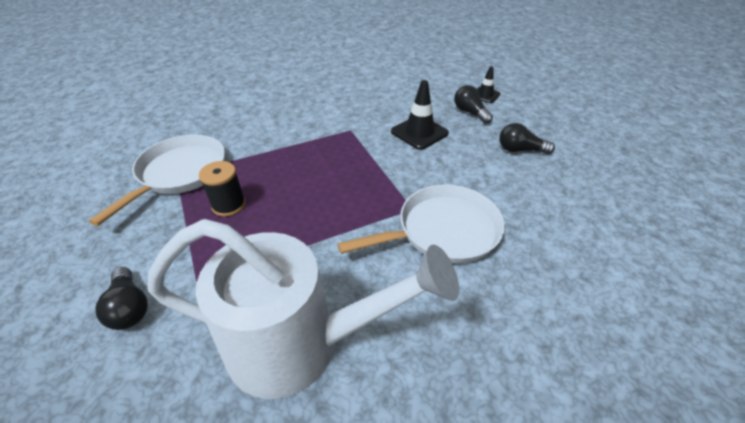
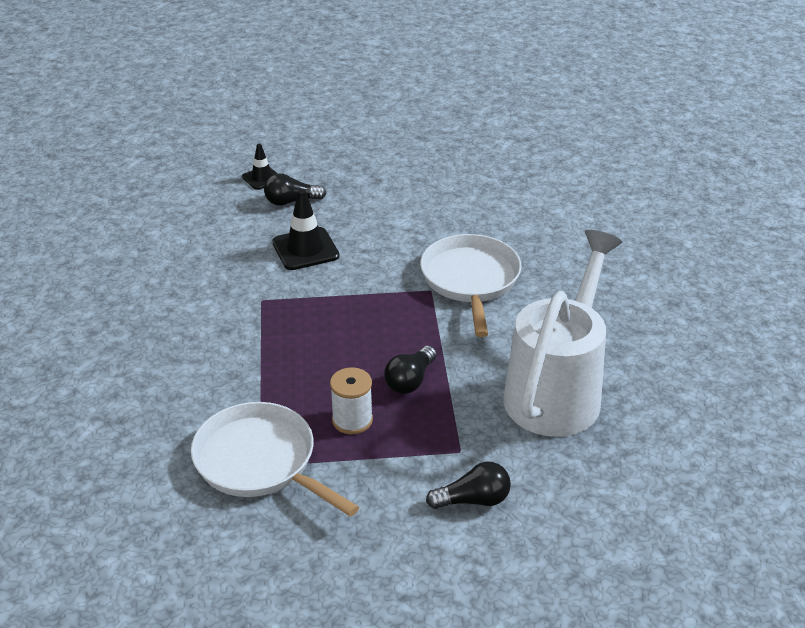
camera: 70 degrees left, 5 degrees down
black spool [199,161,246,217] -> white spool [330,367,373,434]
black light bulb [499,123,555,154] -> black light bulb moved to [384,346,437,394]

